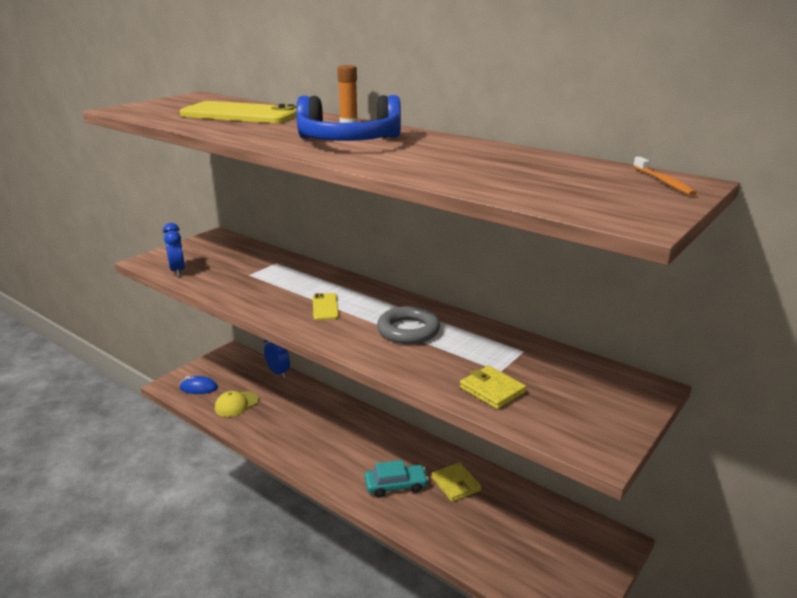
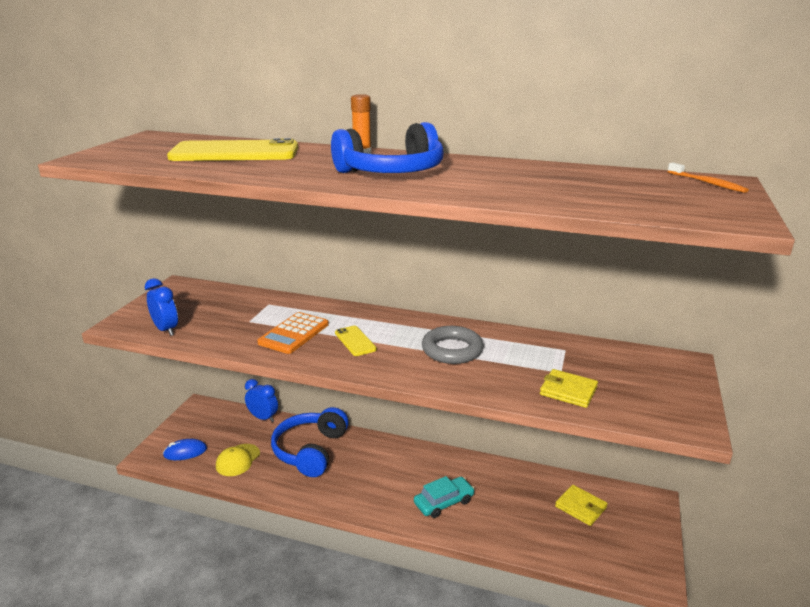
camera: 20 degrees left, 0 degrees up
yellow wallet [431,462,481,502] -> yellow wallet moved to [555,485,608,526]
none -> orange calculator [257,312,329,354]
none -> blue headphones [271,407,349,477]

